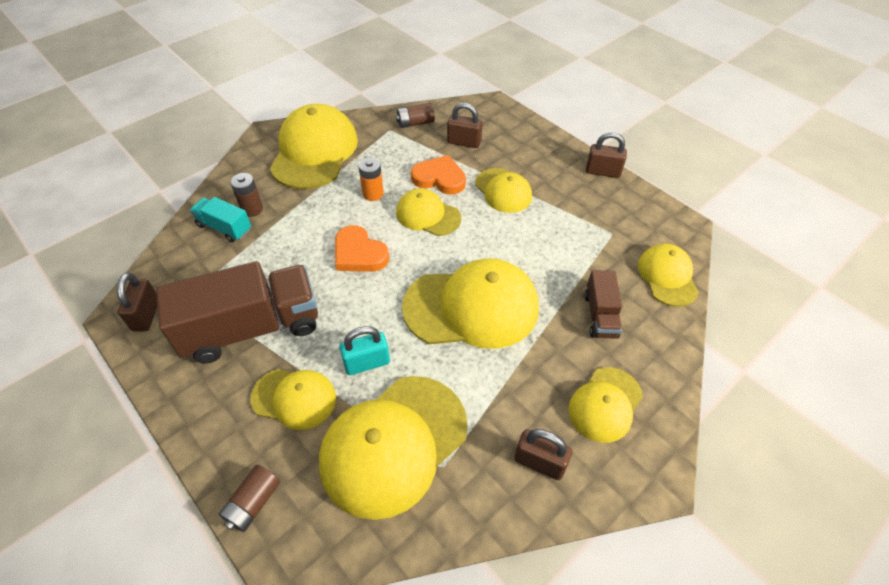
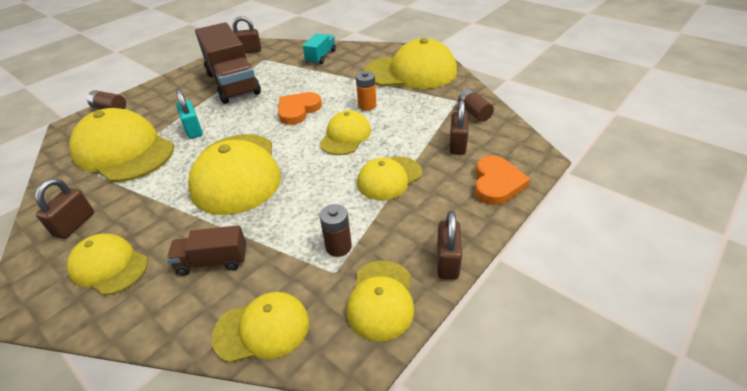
camera: 85 degrees right, 10 degrees down
brown battery [230,173,263,217] -> brown battery moved to [320,204,352,257]
yellow cap [251,369,336,430] -> yellow cap moved to [347,261,414,341]
orange heart [411,155,466,195] -> orange heart moved to [475,156,531,205]

